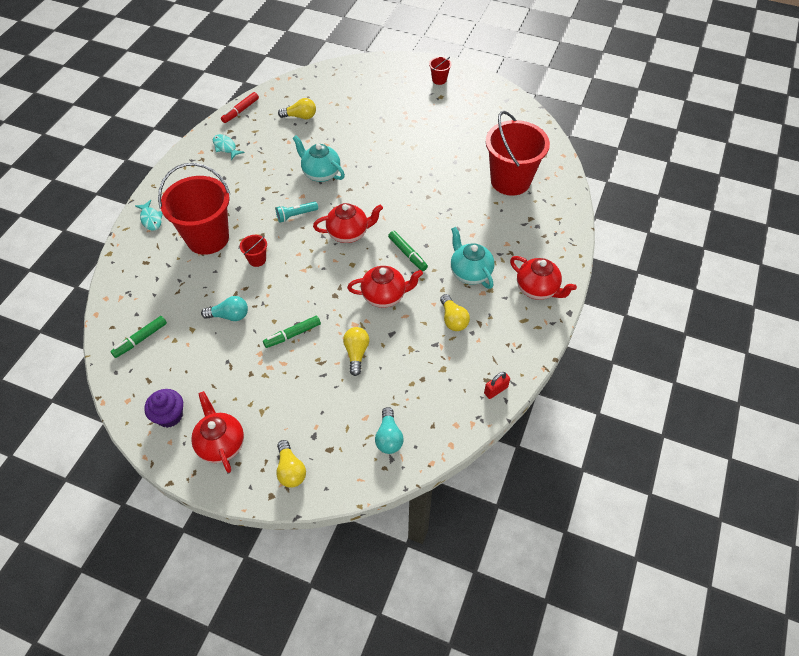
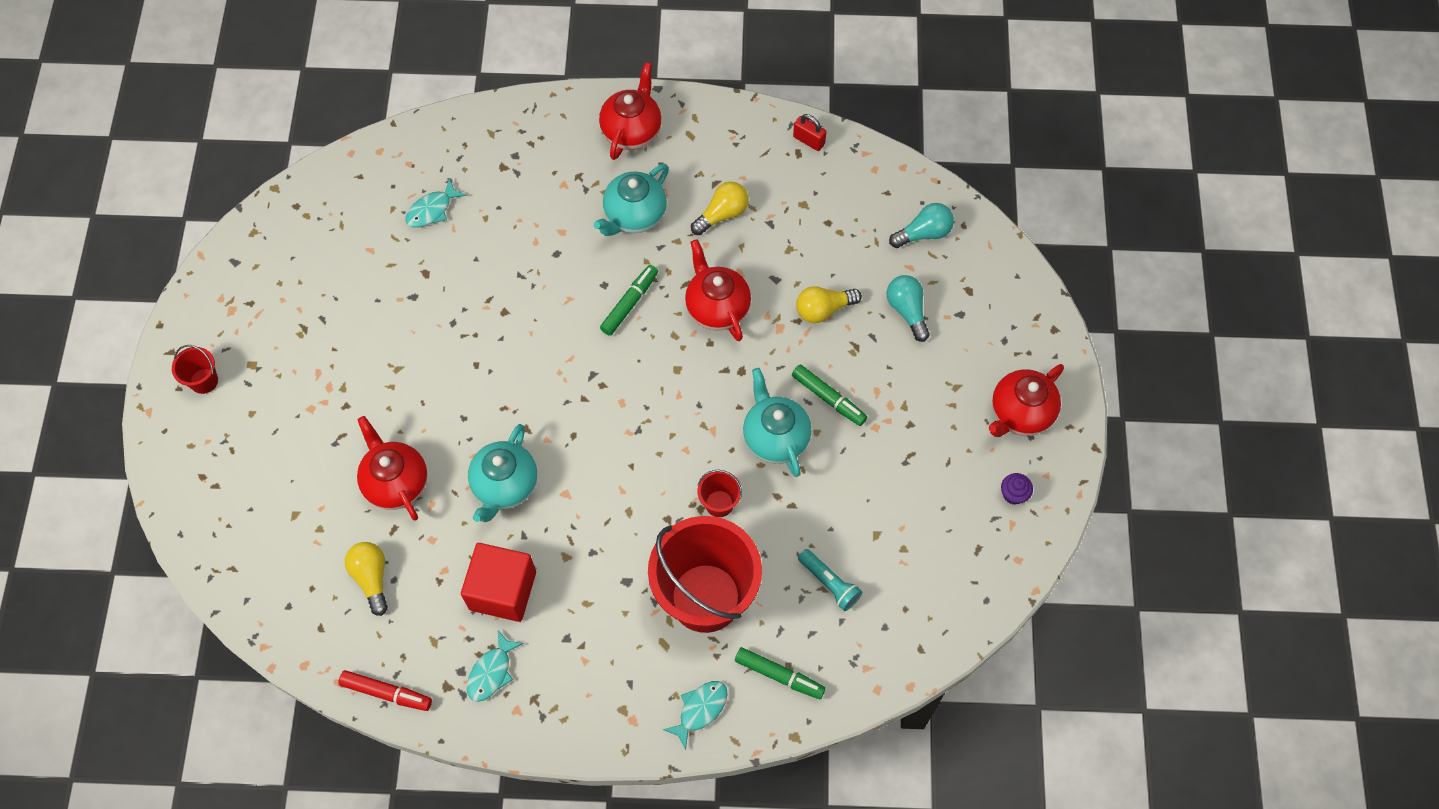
camera: 110 degrees left, 10 degrees up
green marker [111,316,167,358] -> green marker moved to [735,647,826,699]
purple cupcake [144,389,183,428] -> purple cupcake [1001,473,1033,505], size x0.61
turquoise light bulb [201,296,248,321] -> turquoise light bulb moved to [886,275,930,342]
turquoise flashlight [275,202,318,223] -> turquoise flashlight moved to [798,549,862,611]
yellow light bulb [276,440,306,488] -> none
red teapot [313,203,383,243] -> red teapot moved to [357,416,428,521]
red bucket [486,111,550,196] -> turquoise fish [406,178,467,228]
none -> red cube [461,543,536,622]
none -> turquoise teapot [743,368,812,477]

